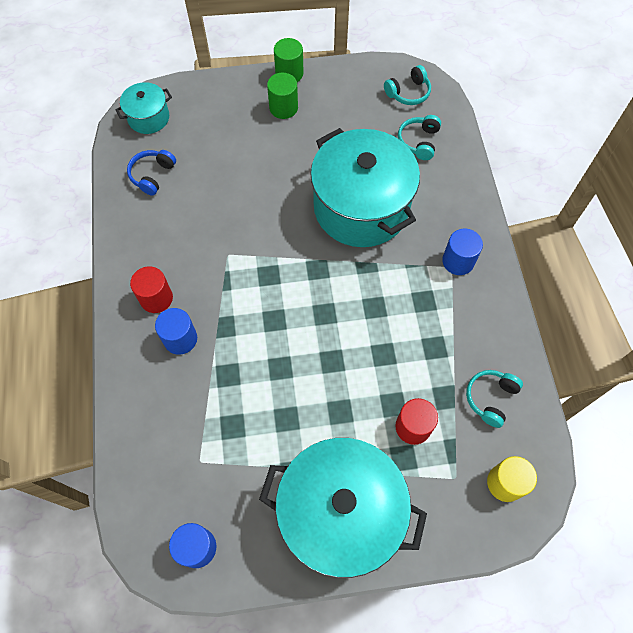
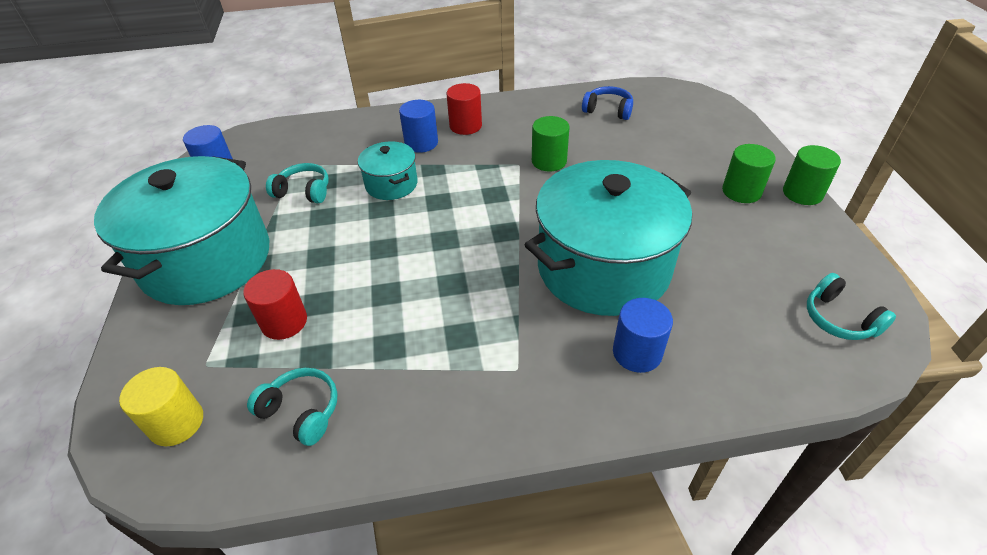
camera: 90 degrees right, 20 degrees down
turquoise pot [115,82,172,134] -> turquoise pot moved to [358,141,418,200]
turquoise headphones [398,115,441,160] -> turquoise headphones moved to [266,163,329,203]
blue cylinder [442,229,483,275] -> blue cylinder moved to [613,298,673,373]
none -> green cylinder [532,116,570,172]

